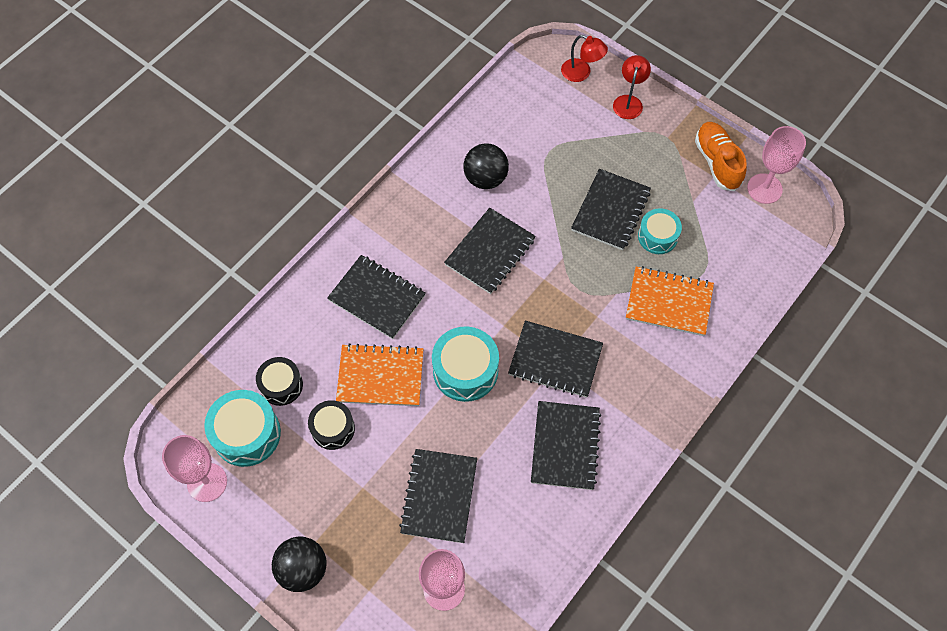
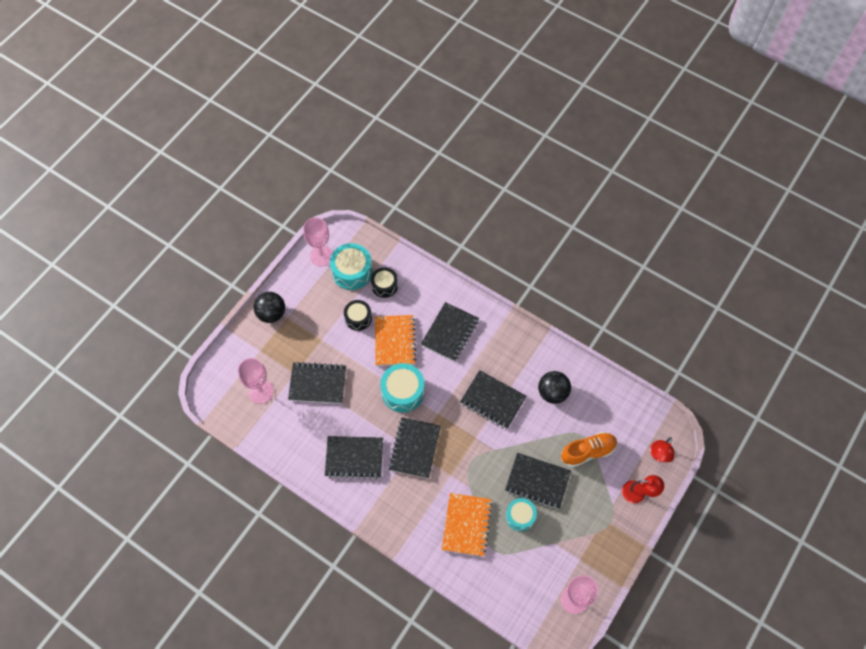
camera: 85 degrees right, 0 degrees up
orange shoe [695,122,747,191] -> orange shoe moved to [561,432,617,467]

